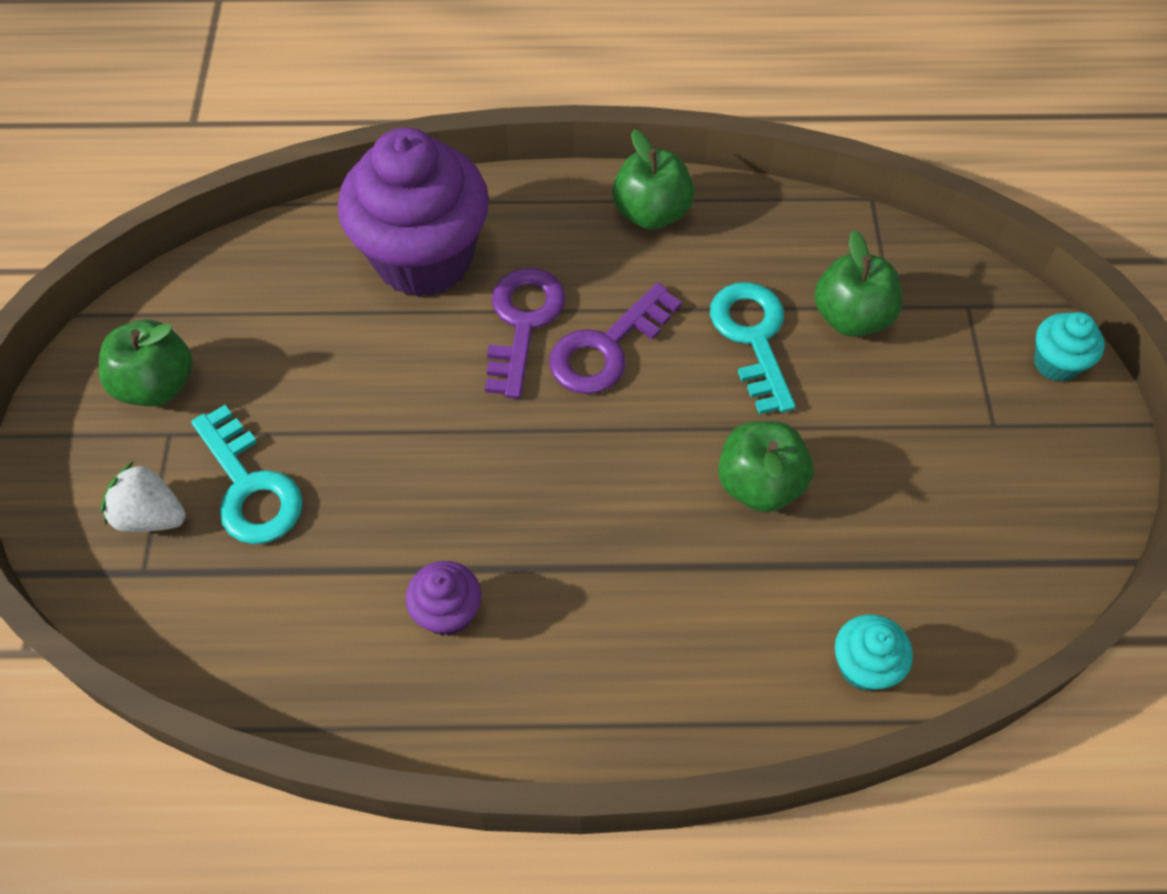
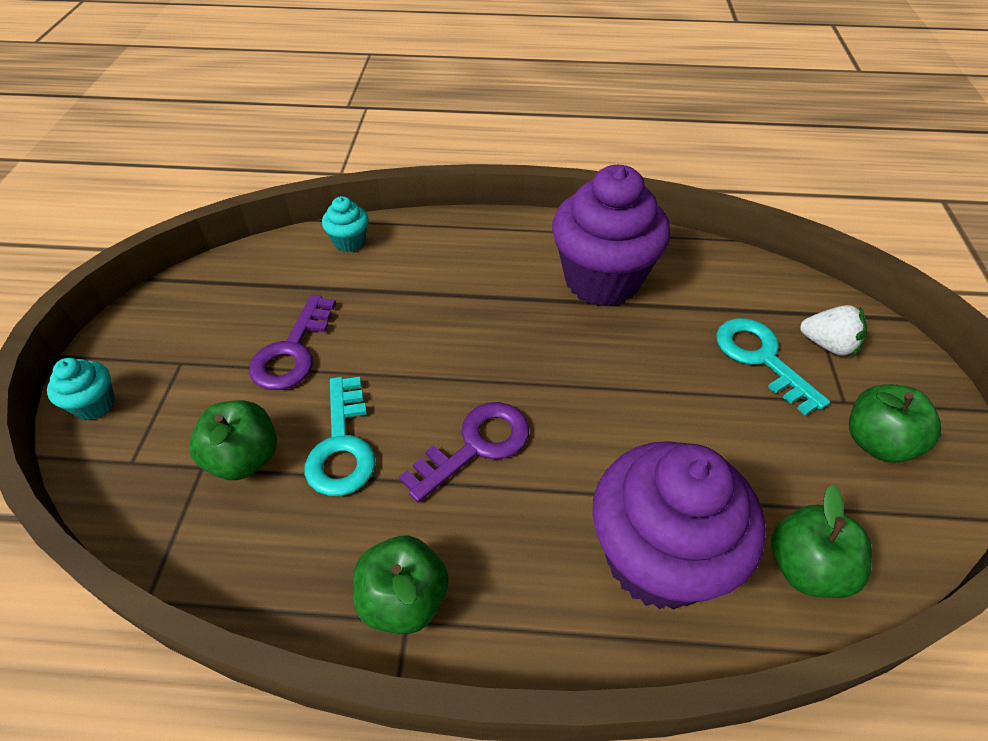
camera: 175 degrees left, 10 degrees down
purple cupcake [406,561,481,636] -> purple cupcake [552,165,671,306], size x2.30
purple key [485,268,566,399] -> purple key moved to [249,295,336,390]
green apple [718,421,814,512] -> green apple moved to [771,485,872,598]

